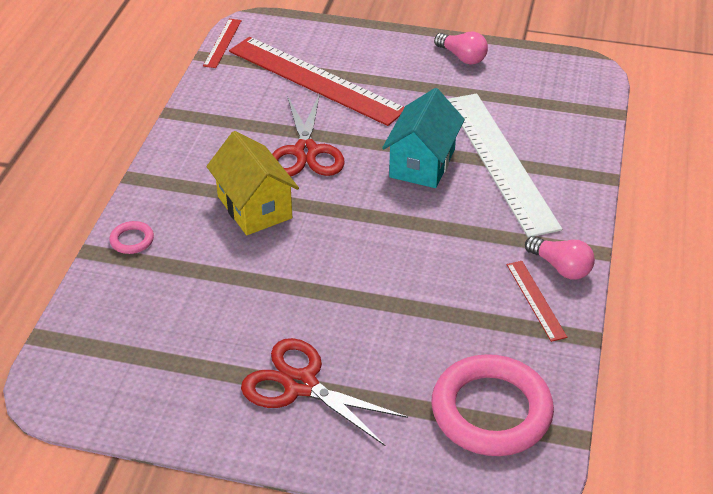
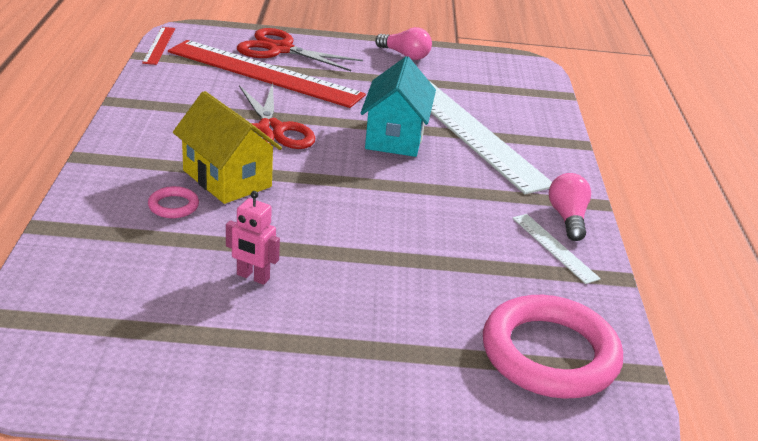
camera: 15 degrees left, 10 degrees down
pink ring [109,221,154,254] -> pink ring moved to [148,186,199,218]
red scissors [241,338,408,446] -> red scissors moved to [237,28,363,71]
red ruler [507,261,567,342] -> white ruler [512,214,601,284]
pink light bulb [525,236,595,280] -> pink light bulb turned 120 degrees counterclockwise [549,173,591,241]
none -> pink robot [226,191,280,285]

